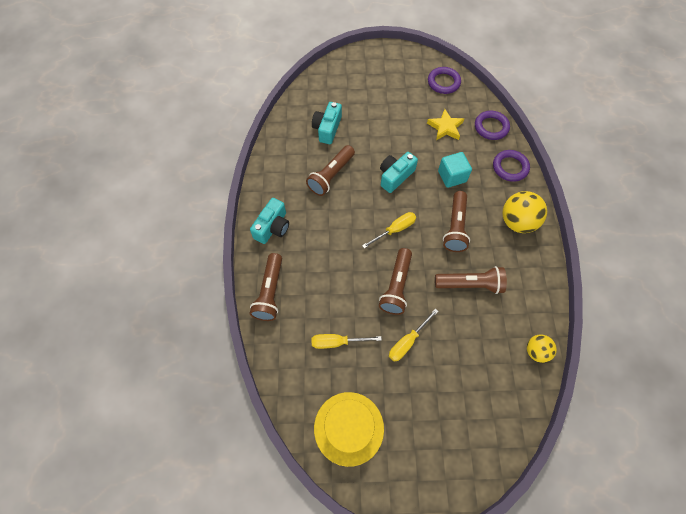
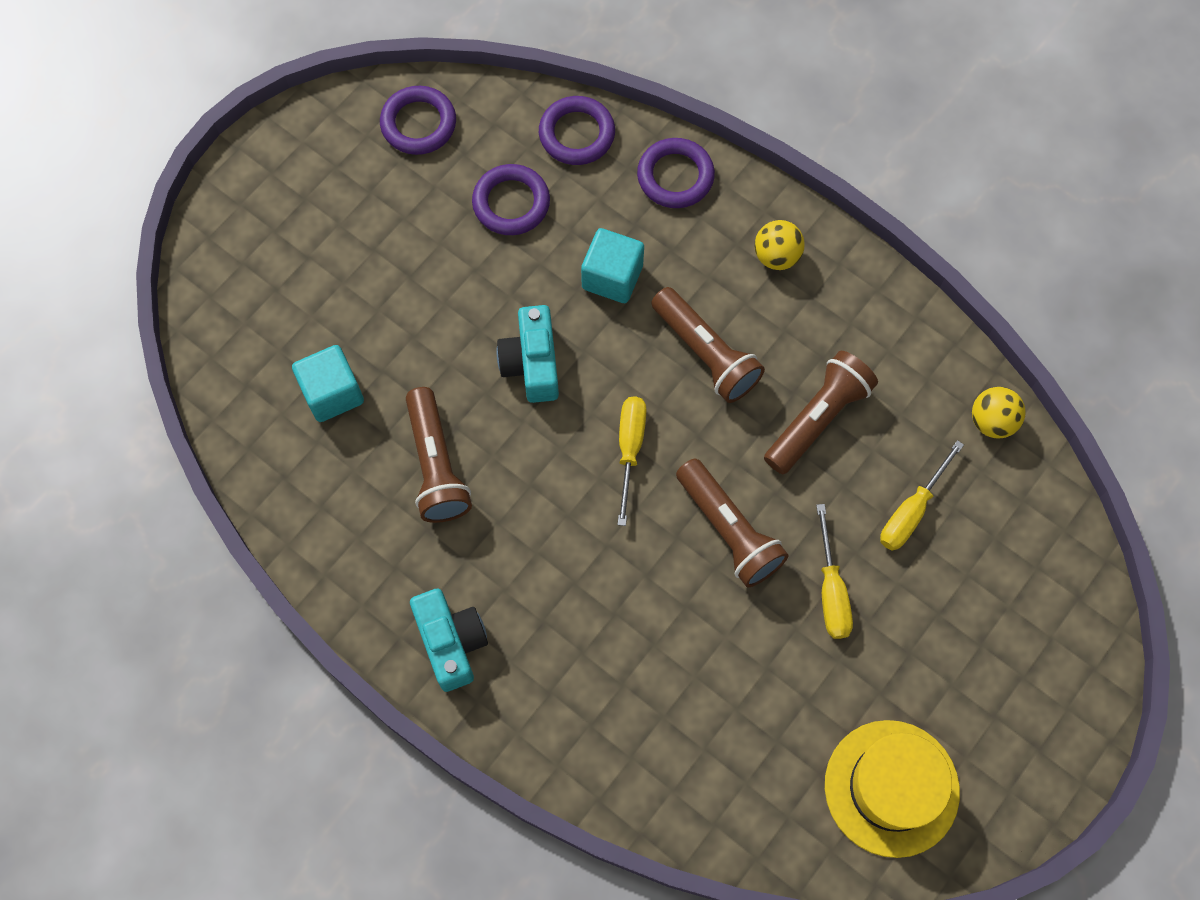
camera: 50 degrees left, 5 degrees up
brown flashlight [250,253,282,321] -> none
turquoise camera [312,102,342,144] -> turquoise cube [292,345,364,422]
yellow screwdriver [312,334,382,349] -> yellow screwdriver moved to [880,440,964,551]
yellow star [427,109,464,140] -> purple ring [472,164,550,235]
yellow ball [502,191,547,233] -> yellow ball [755,220,805,270], size x0.59

